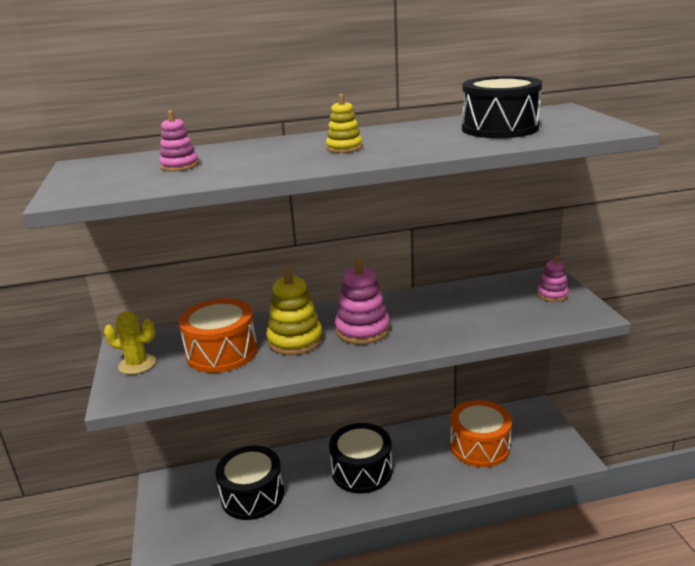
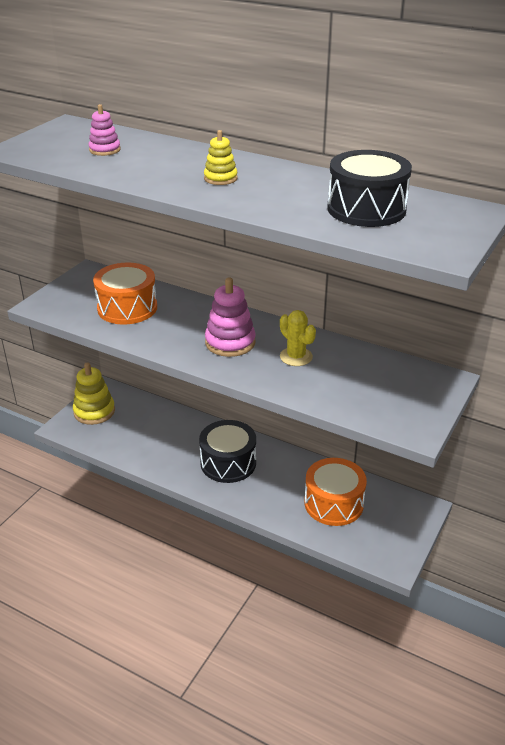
camera: 40 degrees right, 10 degrees up
yellow cactus [104,311,156,375] -> yellow cactus moved to [280,310,316,366]
black drum [215,446,284,520] -> none
yellow stacking toy [266,267,323,355] -> yellow stacking toy moved to [73,362,115,425]
pink stacking toy [537,255,569,302] -> none

